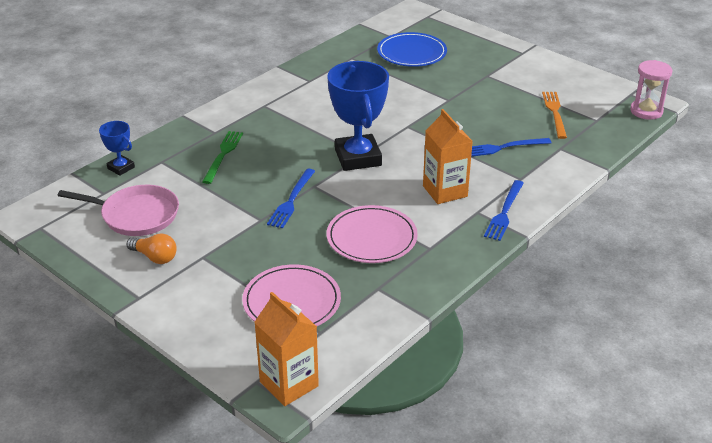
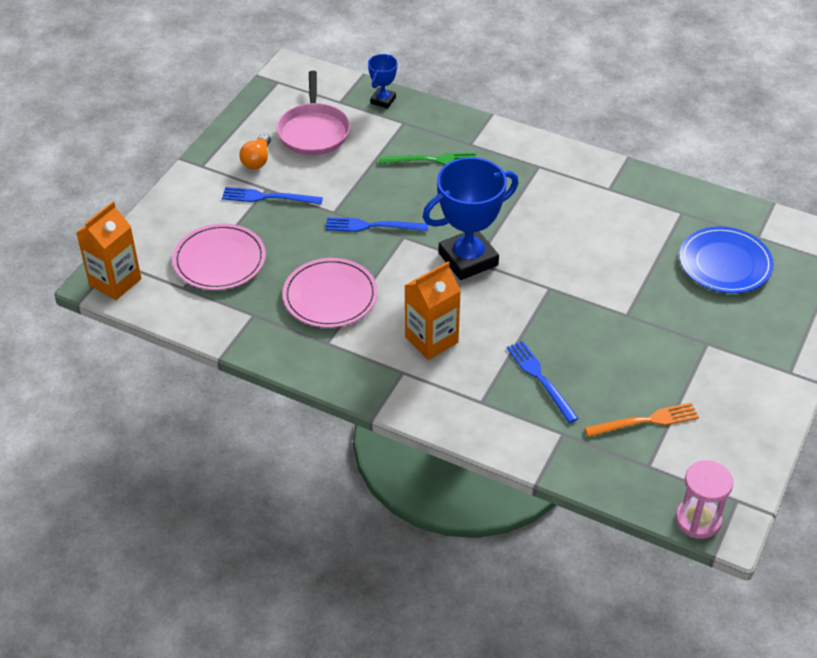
camera: 75 degrees right, 10 degrees up
blue fork [484,180,524,241] -> blue fork moved to [222,187,323,205]

